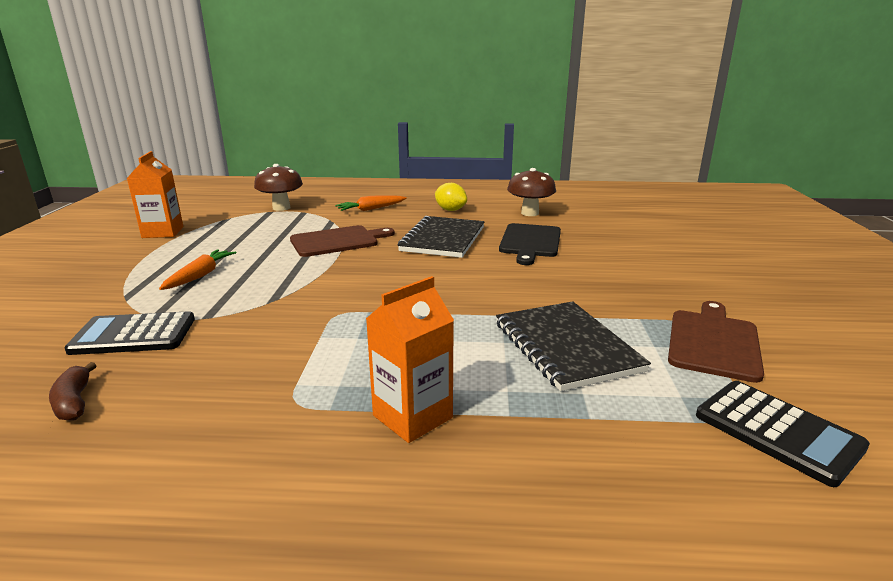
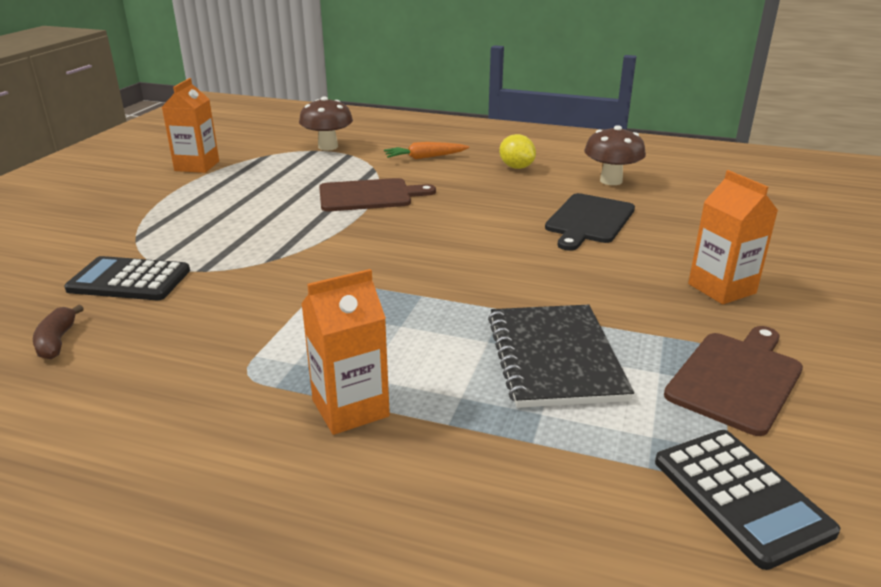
camera: 15 degrees right, 5 degrees up
orange carrot [159,249,237,290] -> none
black notebook [398,216,485,258] -> none
none -> orange carton [688,170,778,304]

